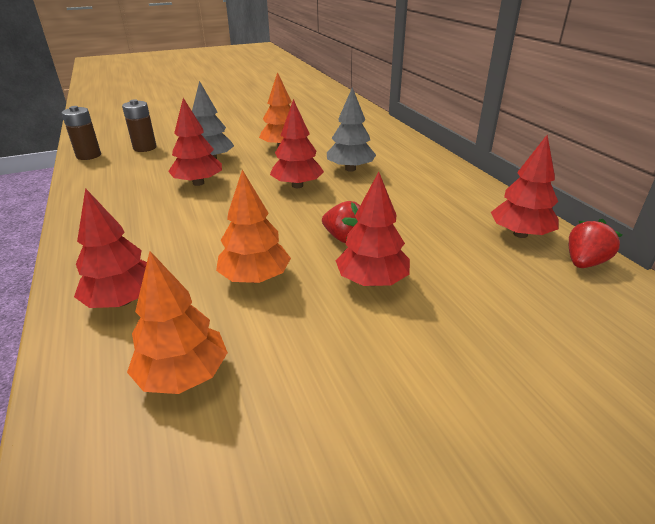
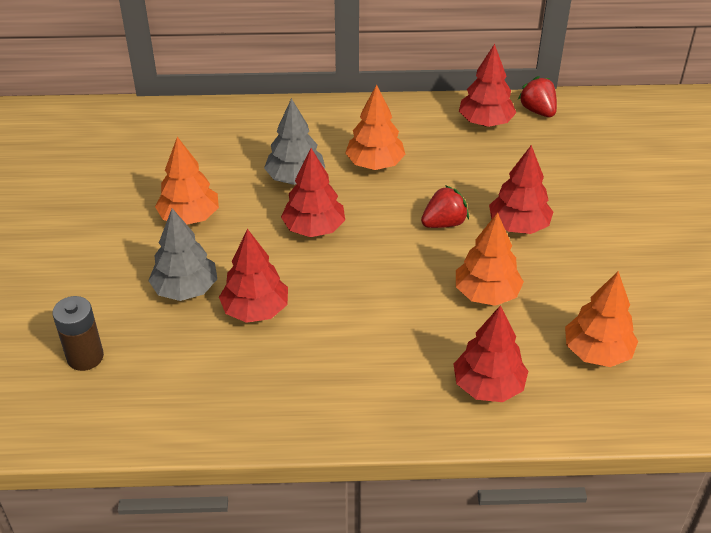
camera: 70 degrees left, 10 degrees up
brown battery [61,106,101,160] -> none
none -> orange tree [345,84,406,170]

